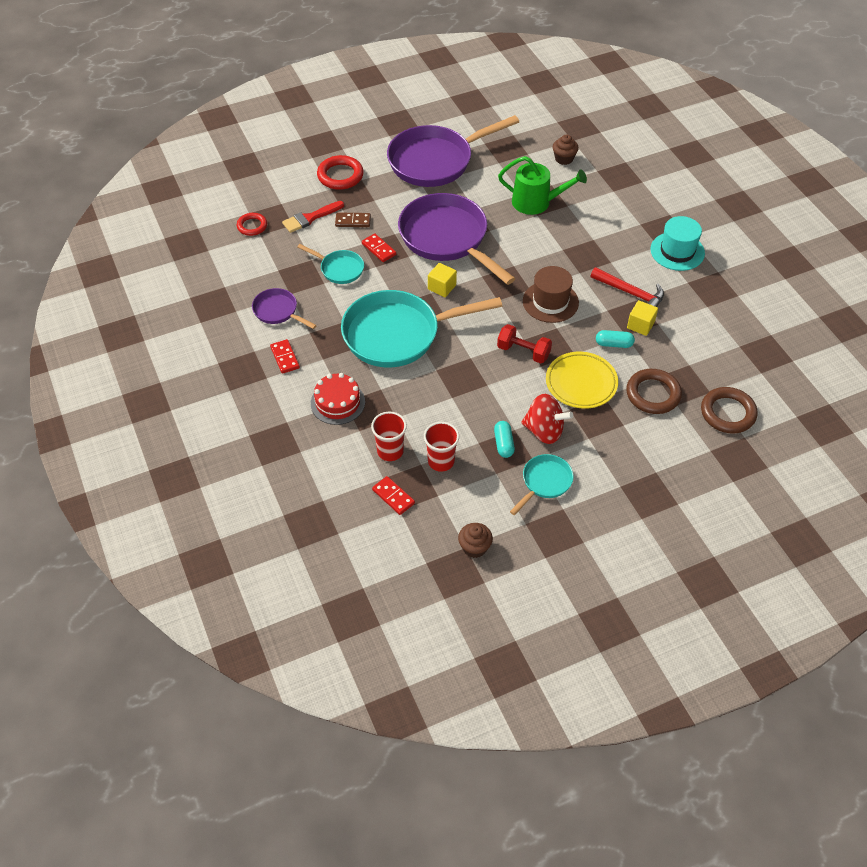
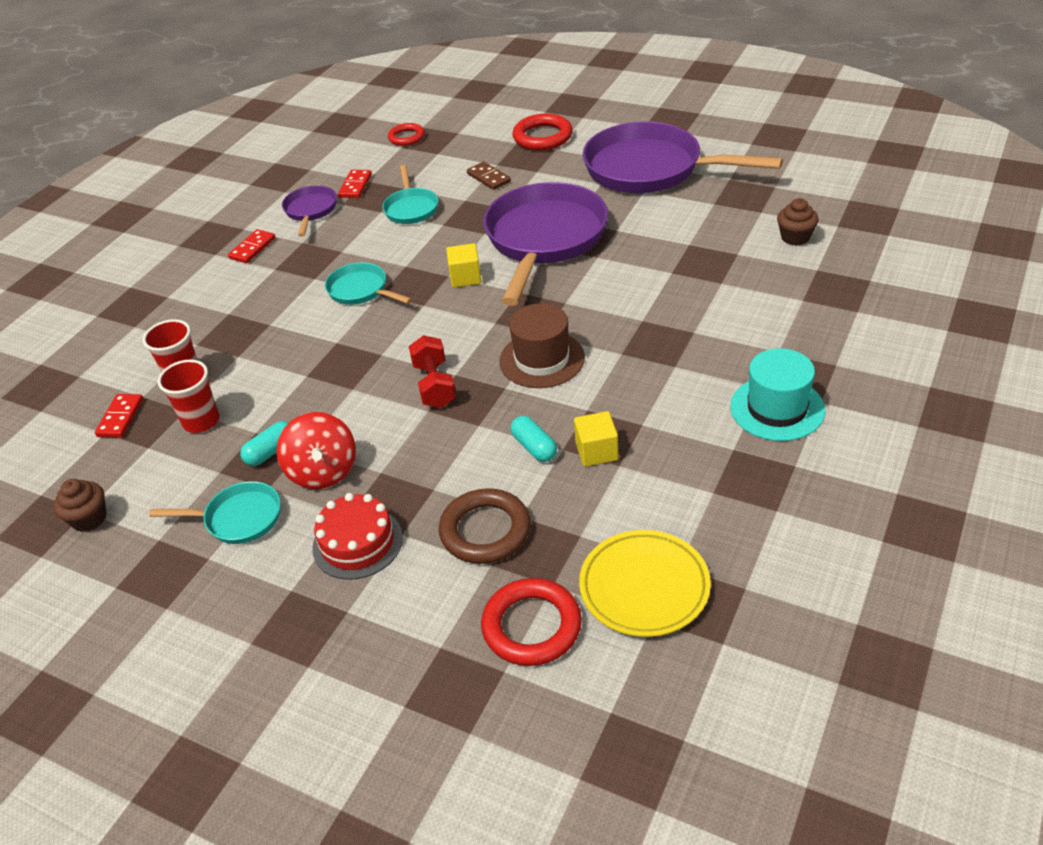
camera: 55 degrees right, 10 degrees down
red brush [282,201,344,233] -> none
red cake [311,373,365,425] -> red cake moved to [312,493,403,580]
turquoise pan [341,290,502,368] -> turquoise pan [325,262,412,305], size x0.48
red domino [362,233,396,262] -> red domino moved to [338,170,372,198]
green watering can [498,156,587,215] -> none
yellow plate [546,352,618,409] -> yellow plate moved to [579,530,711,637]
red hammer [591,267,664,307] -> none
brown ring [701,387,758,433] -> red ring [481,578,582,666]

